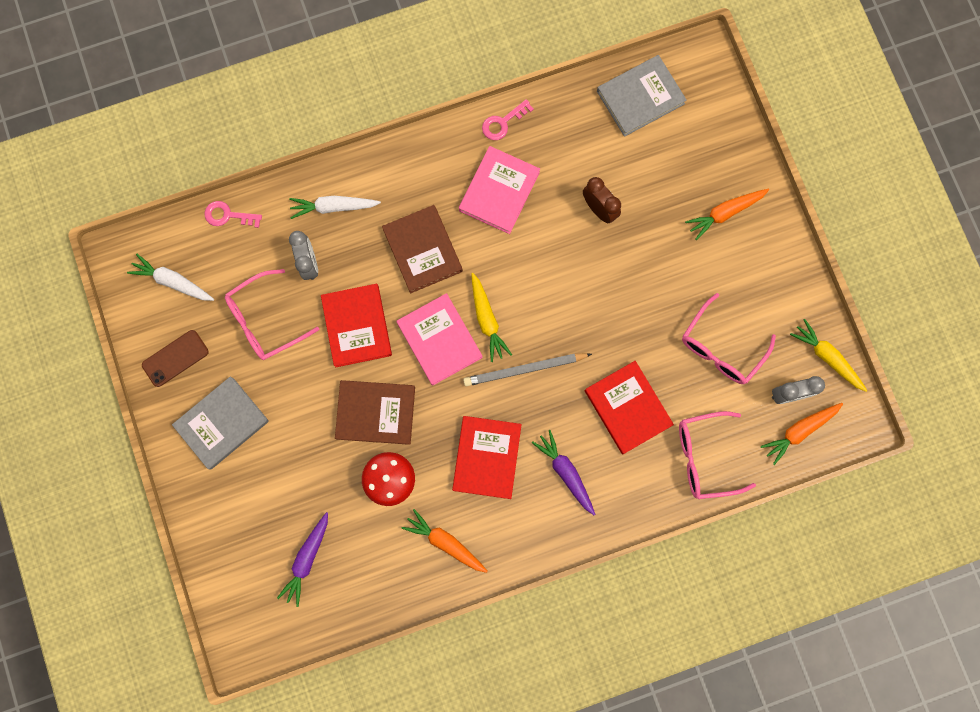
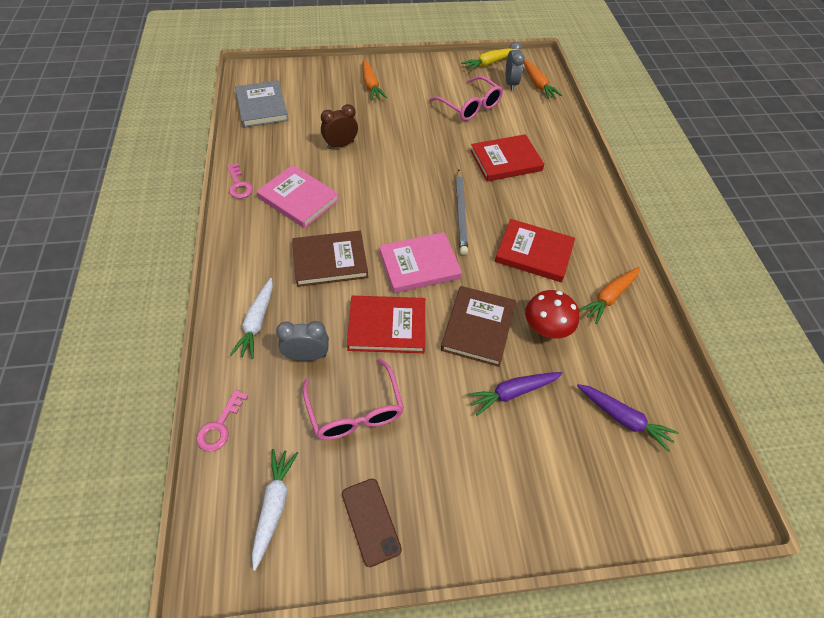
camera: 80 degrees left, 25 degrees down
white carrot [127,254,214,301] -> white carrot turned 150 degrees clockwise [252,449,298,571]
grey book [172,376,269,470] -> none
yellow carrot [471,273,512,362] -> none
purple carrot [532,430,595,515] -> purple carrot moved to [467,372,563,416]
pink glasses [679,411,756,499] -> none

